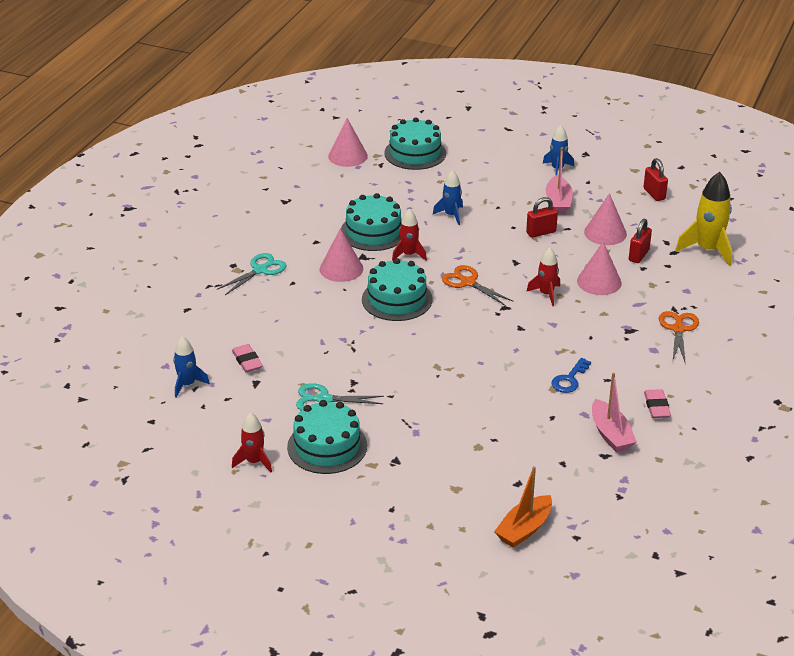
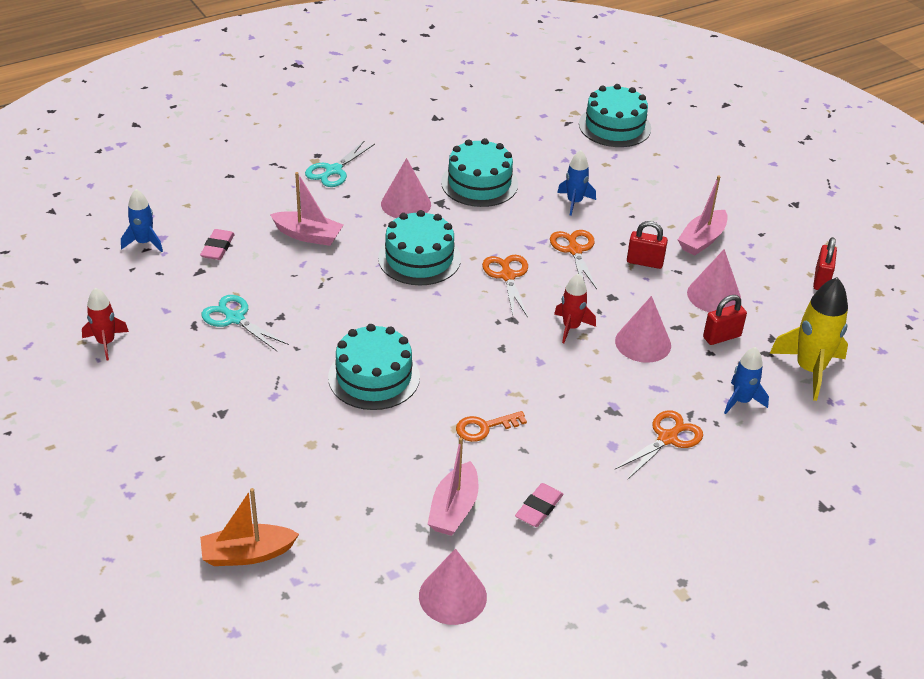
camera: 35 degrees right, 5 degrees up
turquoise scissors [217,253,287,295] -> turquoise scissors turned 135 degrees clockwise [305,140,375,187]
turquoise cake [287,400,367,474] -> turquoise cake moved to [328,324,420,410]
pink cone [328,118,368,167] -> pink cone moved to [419,549,487,625]
red rocket [392,209,427,261] -> none
blue rocket [543,125,574,176] -> blue rocket moved to [724,347,769,414]
blue key [552,358,591,393] -> orange key [456,411,527,442]
none -> pink boat [270,172,343,246]
none -> orange scissors [550,230,597,289]

